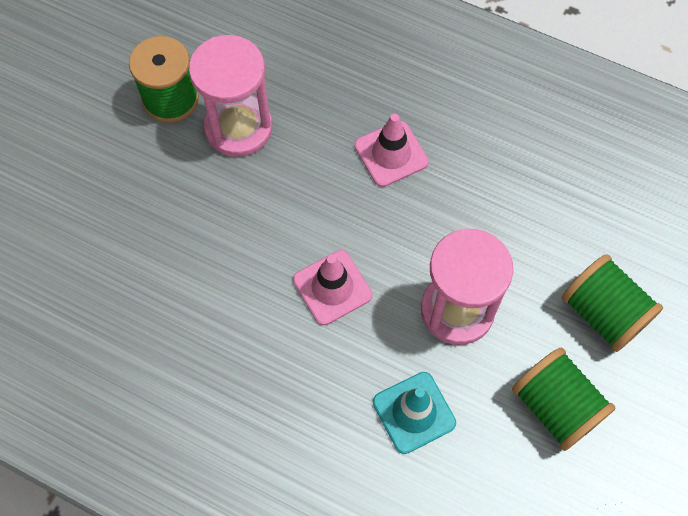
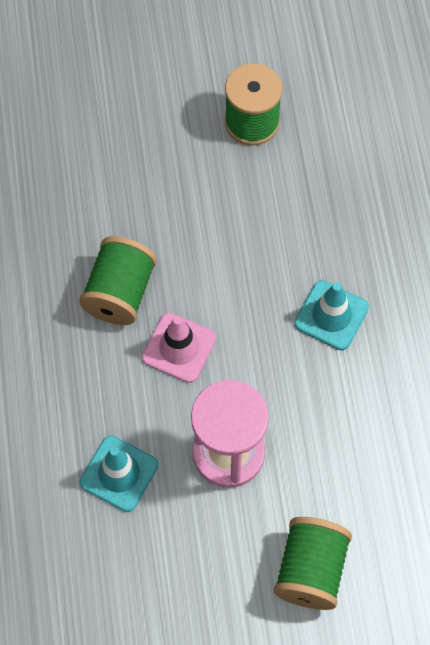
camera: 55 degrees right, 0 degrees up
pink hourglass [189,35,272,157] -> none
pink traffic cone [354,114,429,187] -> turquoise traffic cone [295,280,369,350]
green spool [512,348,615,451] -> green spool moved to [79,236,157,325]

